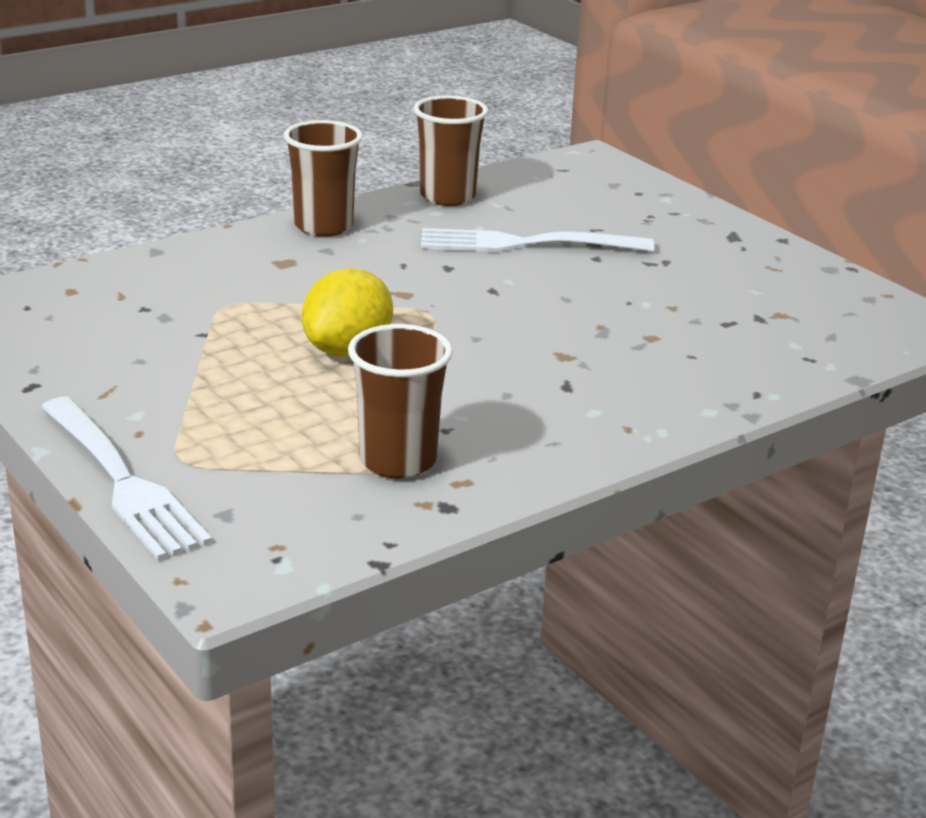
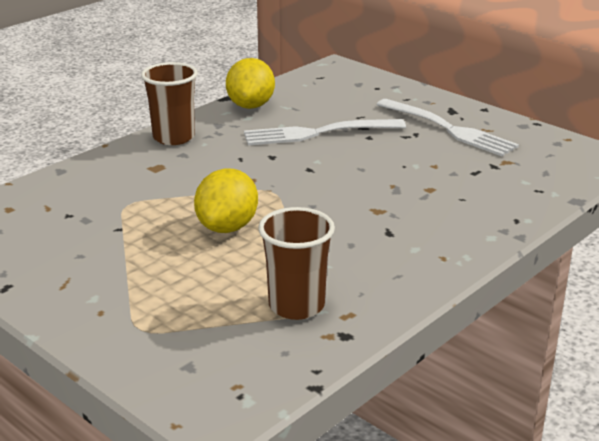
camera: 10 degrees left, 0 degrees up
white fork [41,397,212,560] -> white fork moved to [376,99,519,156]
brown cup [414,95,488,206] -> yellow lemon [226,58,275,109]

